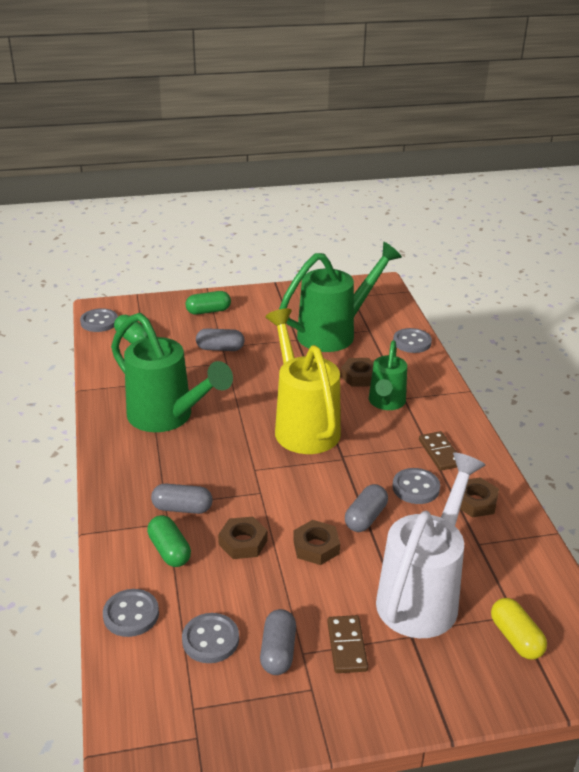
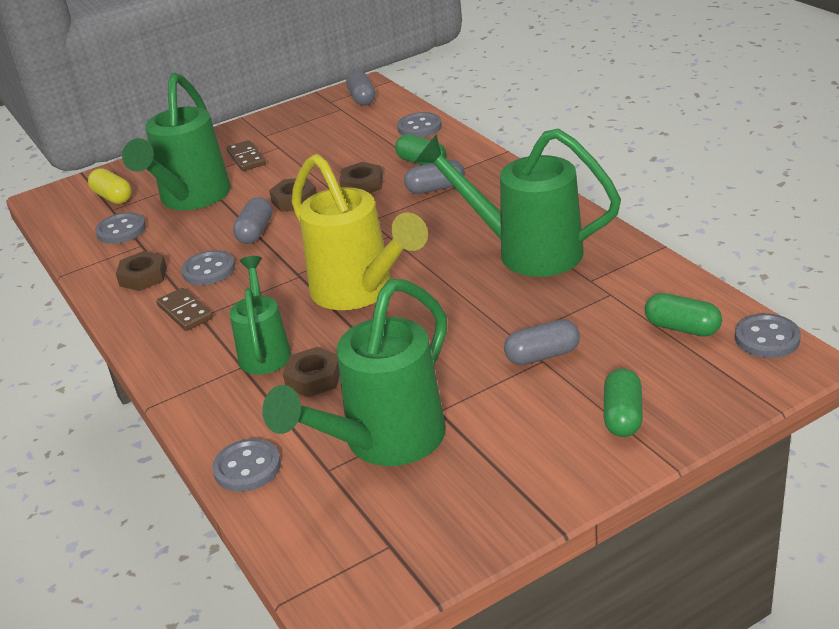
camera: 165 degrees right, 0 degrees up
grey button [182,613,239,663] -> grey button moved to [95,212,146,244]
green capsule [185,291,231,315] -> green capsule turned 45 degrees counterclockwise [604,368,643,437]
grey capsule [260,609,296,675] -> grey capsule moved to [346,71,376,106]
white watering can [376,453,485,638] -> green watering can [122,73,231,210]

